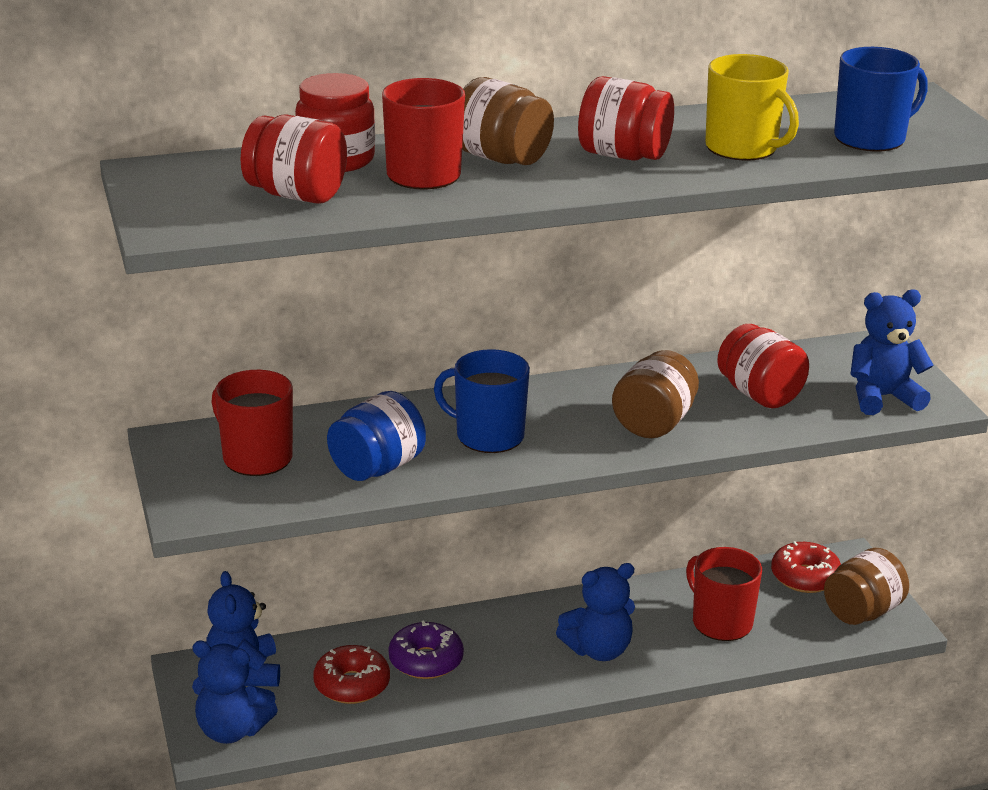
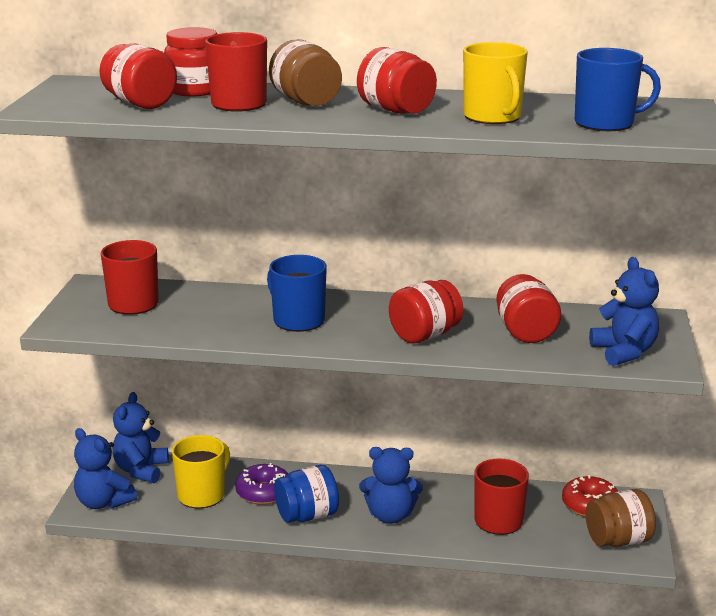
camera: 25 degrees right, 5 degrees down
red donut [313,645,390,704] -> yellow mug [172,435,230,508]
blue jar [327,391,426,481] -> blue jar moved to [274,465,339,523]
brown jar [612,350,699,438] -> red jar [389,280,463,343]
blue teddy bear [851,289,934,415] -> blue teddy bear turned 60 degrees clockwise [589,257,659,366]

